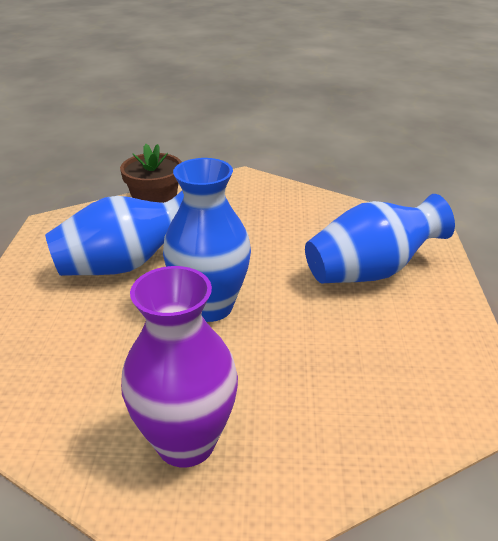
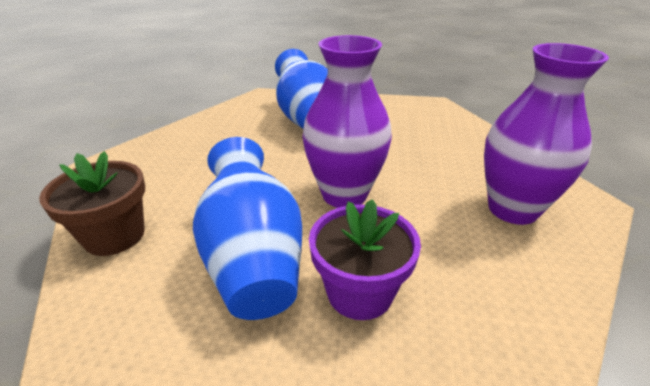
camera: 85 degrees left, 0 degrees up
blue vase [163,158,251,322] -> purple vase [302,35,392,208]
none -> purple flower pot [309,199,421,320]

